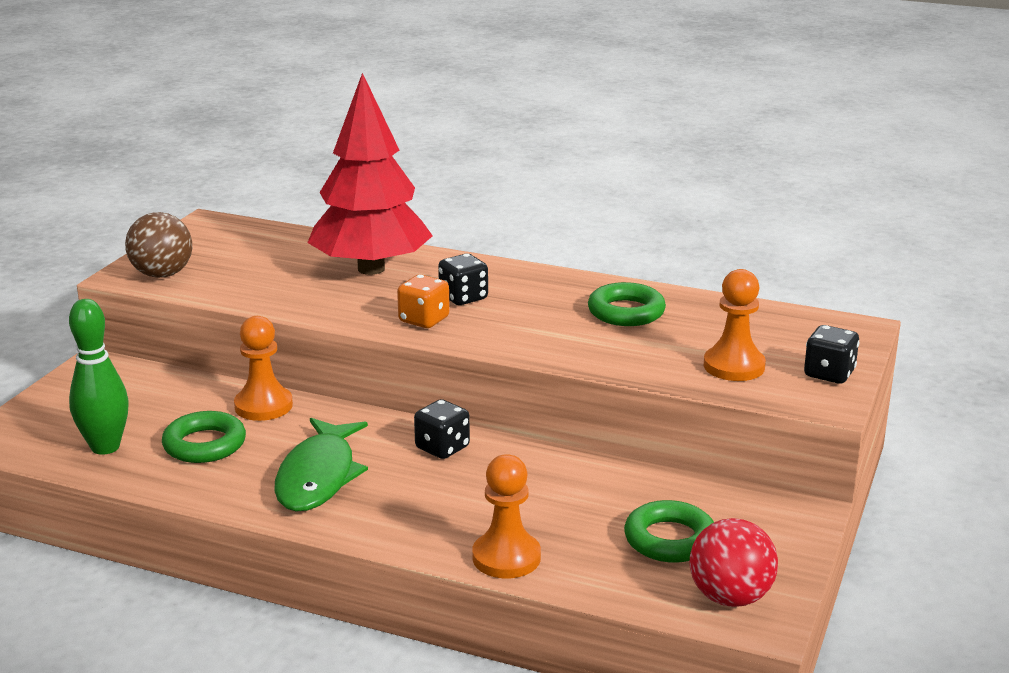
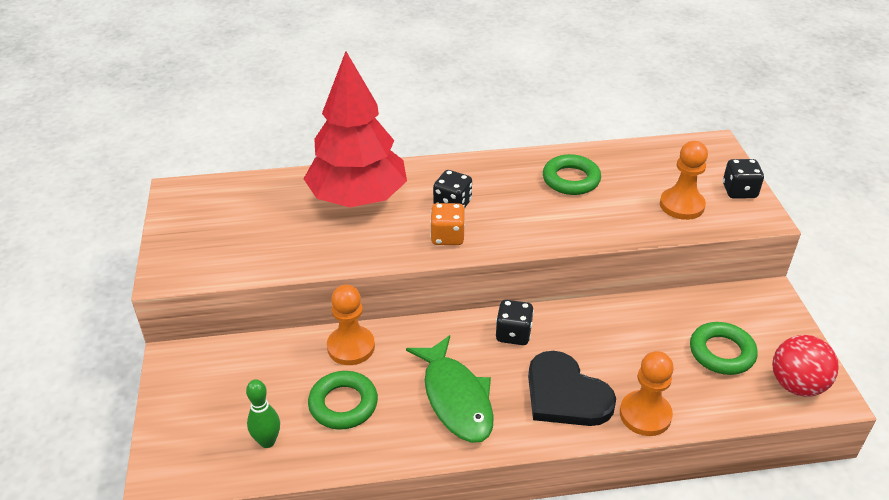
camera: 30 degrees left, 15 degrees up
green bowling pin [69,299,129,455] -> green bowling pin [246,379,280,448], size x0.65
brown ball [125,212,192,278] -> none
none -> black heart [528,351,616,426]

